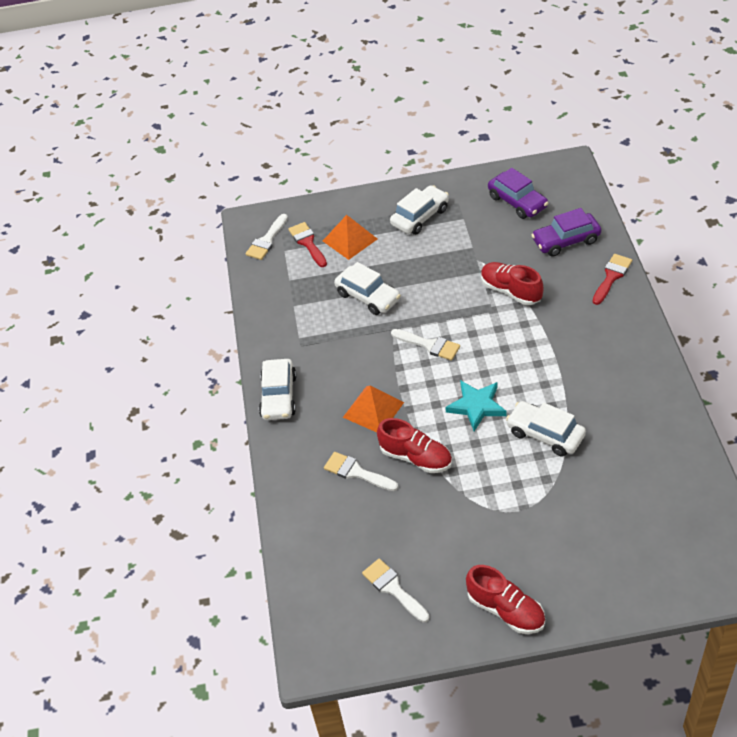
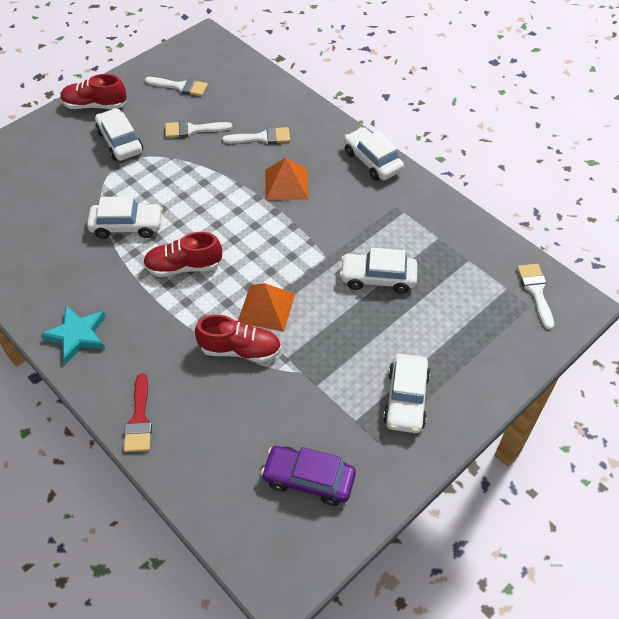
camera: 140 degrees right, 5 degrees up
red brush [288,222,327,267] -> none
orange pyramid [323,215,377,260] -> orange pyramid moved to [238,283,295,332]
red shoe [377,418,452,473] -> red shoe moved to [143,232,222,277]
white brush [391,329,460,361] -> white brush moved to [165,120,232,138]
turquoise star [445,380,506,431] -> turquoise star moved to [41,306,106,364]
purple car [531,208,601,257] -> none
none -> white car [95,108,143,161]

